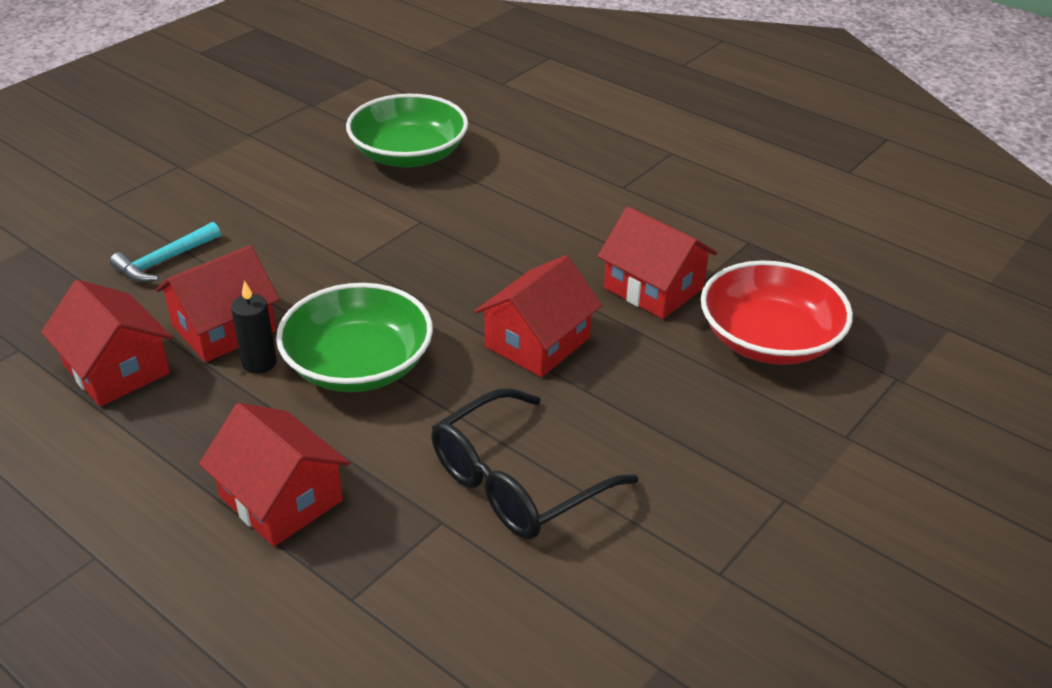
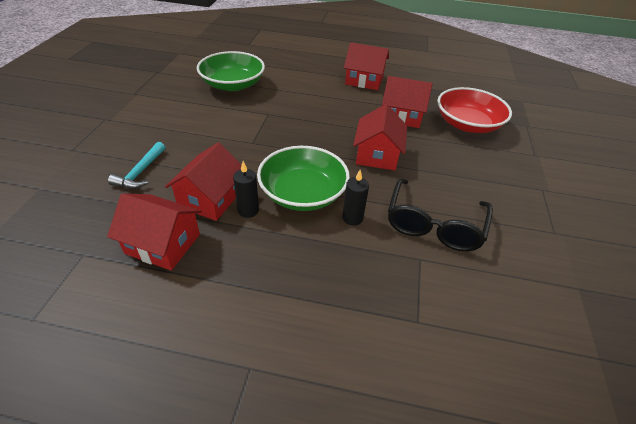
camera: 30 degrees left, 5 degrees up
red house [199,403,350,546] -> red house moved to [344,43,389,90]
none -> black candle [342,170,369,226]

